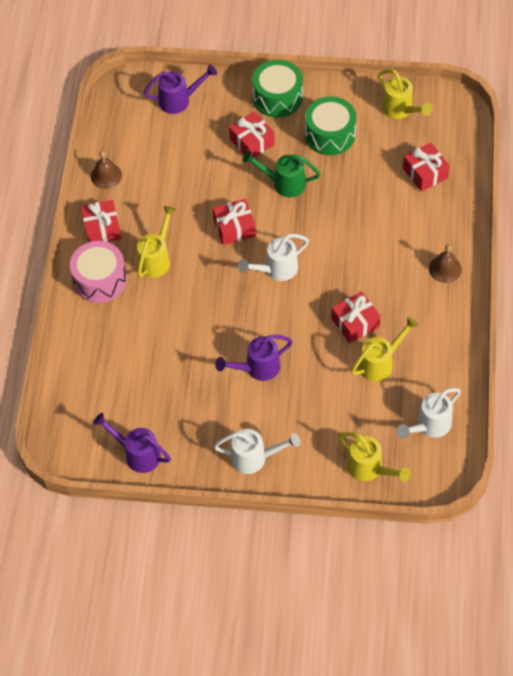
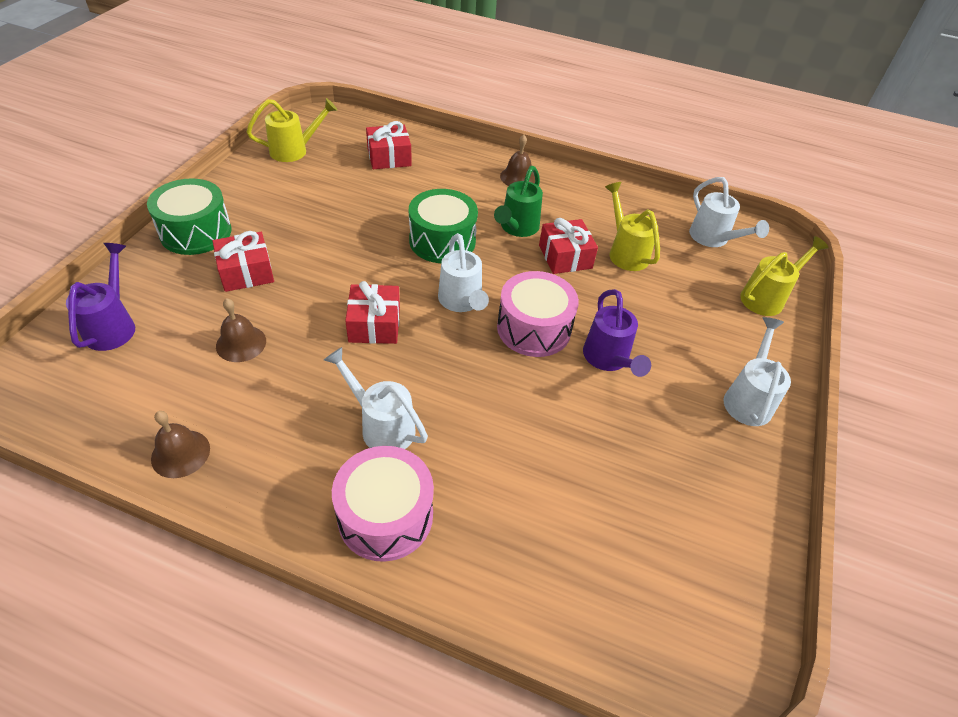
camera: 80 degrees left, 10 degrees down
red gift [81,200,121,242] -> none
purple watering can [93,413,171,473] -> none
yellow watering can [137,206,176,278] -> white watering can [324,347,428,449]
green watering can [242,151,320,197] -> green watering can moved to [494,166,543,237]
green drum [305,96,356,155] -> green drum moved to [409,189,478,263]
none -> brown bell [216,298,266,362]
none -> pink drum [497,271,579,357]

